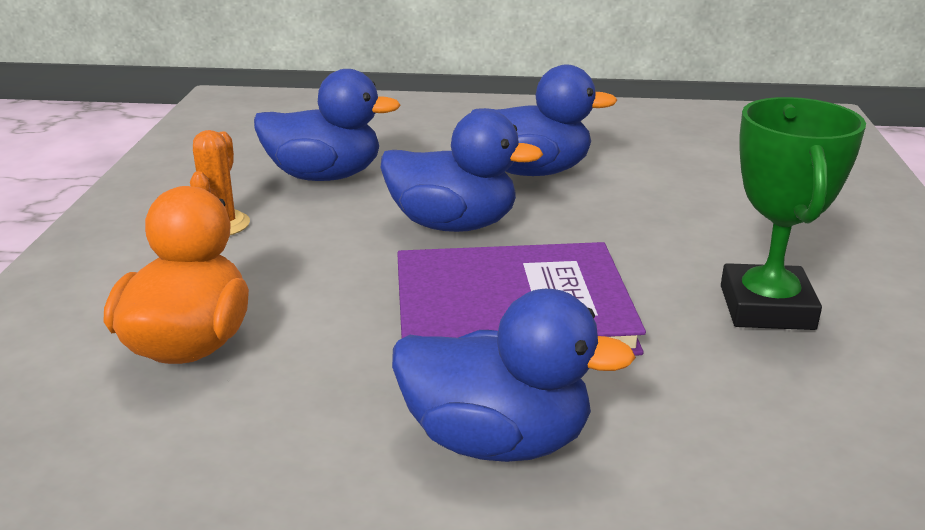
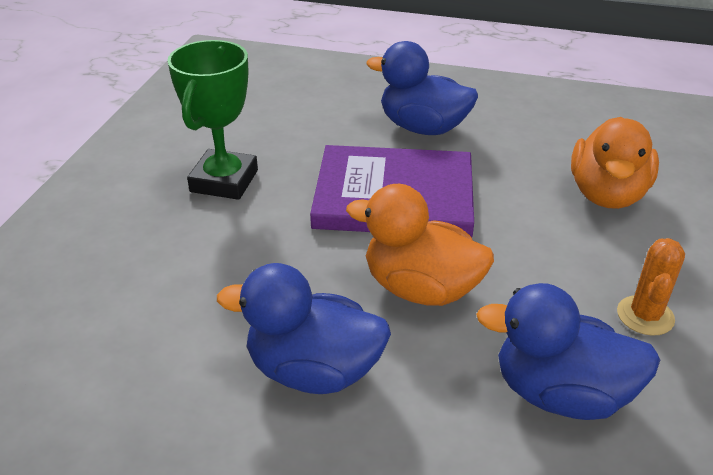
camera: 170 degrees left, 10 degrees up
blue duck [381,109,543,232] -> orange duck [346,184,494,306]

